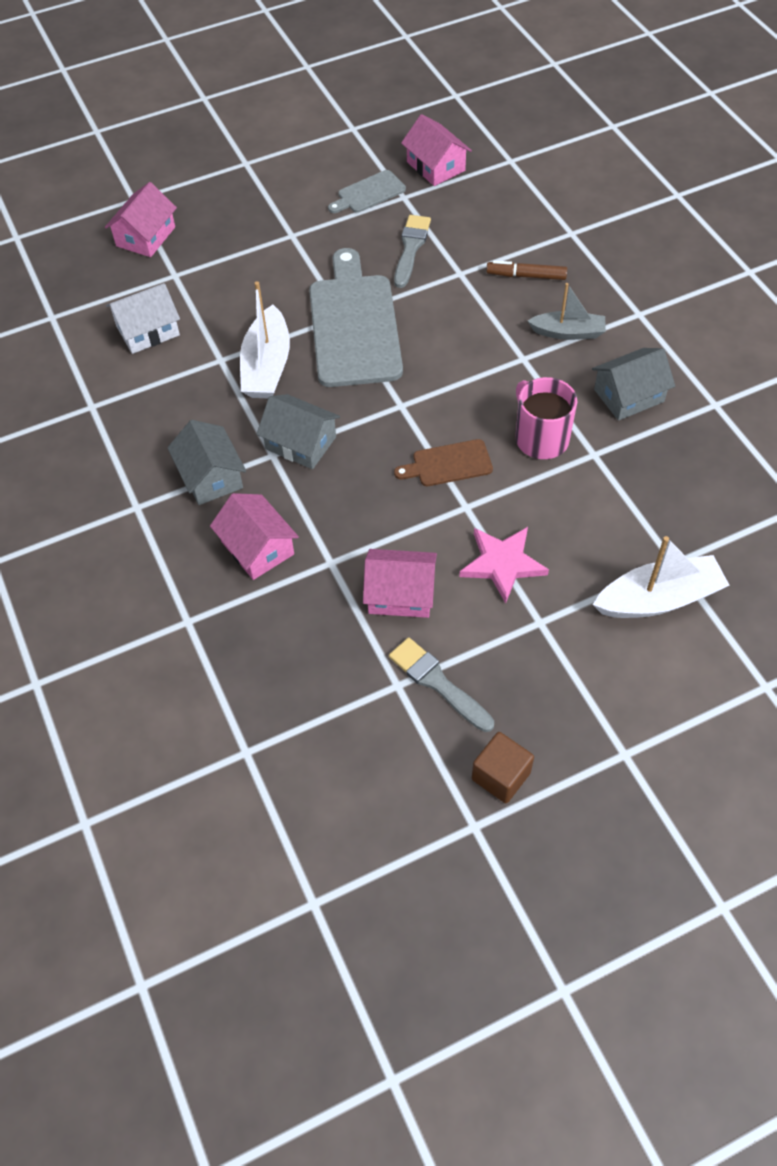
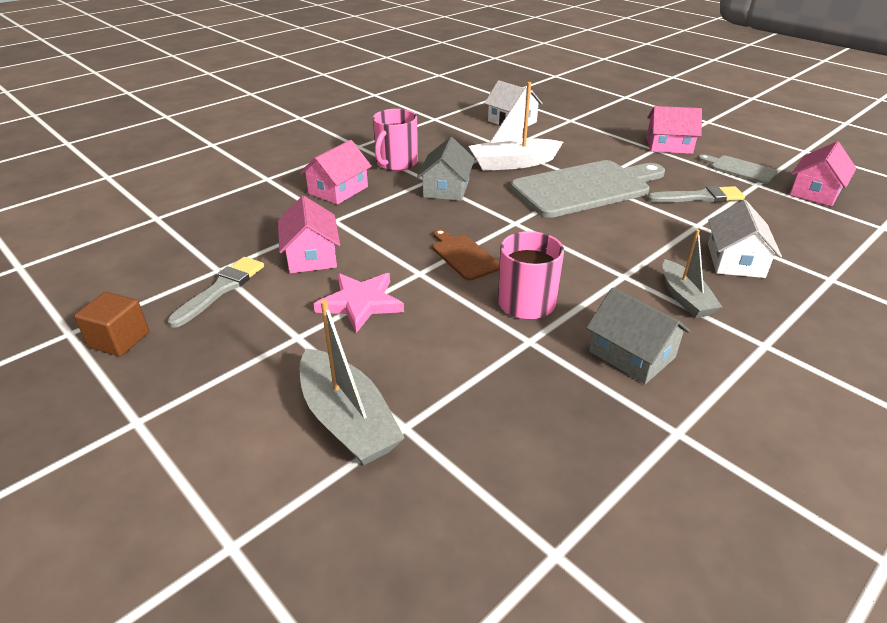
camera: 70 degrees right, 20 degrees down
pink house [105,182,177,257] -> pink house moved to [646,106,702,154]
grey house [167,420,246,505] -> pink mug [373,109,418,171]
brown marker [486,260,567,280] -> white house [708,200,782,278]
white boat [593,536,730,618] -> grey boat [300,300,405,465]

